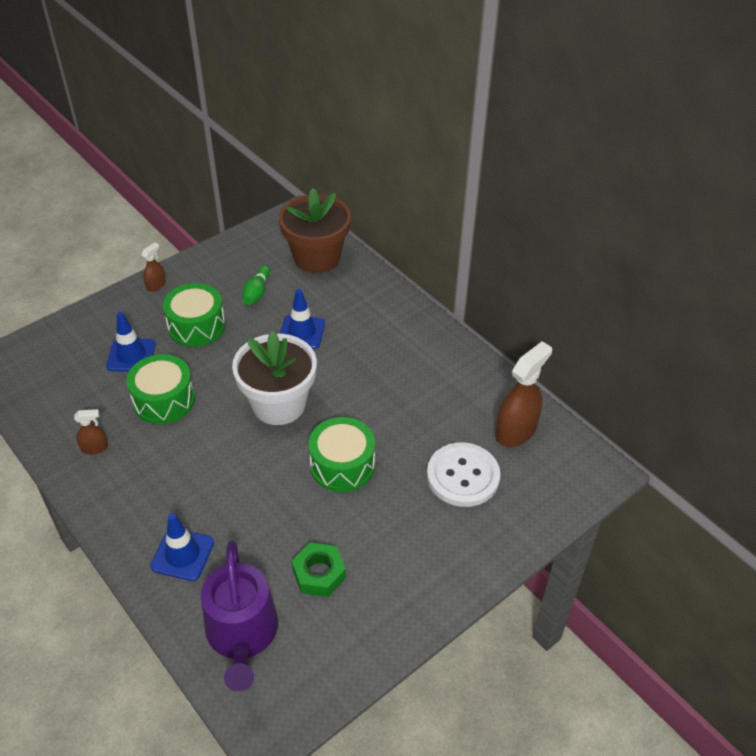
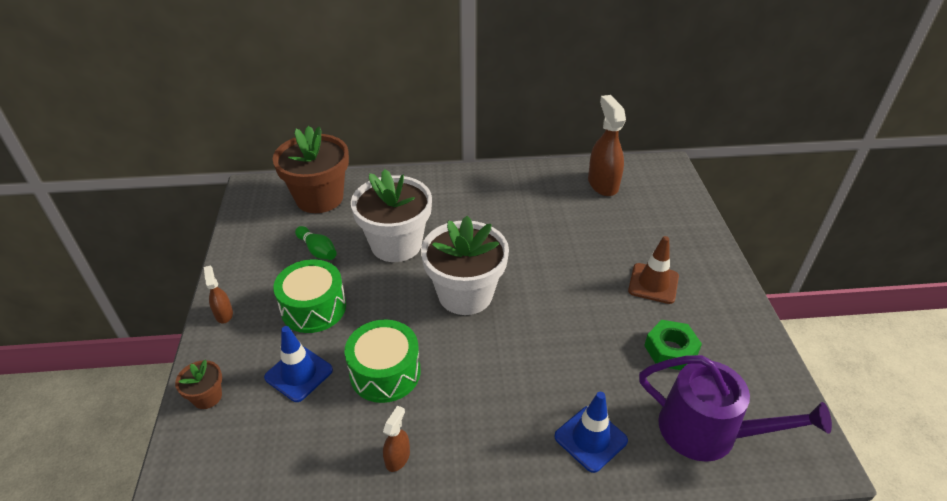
camera: 55 degrees left, 5 degrees down
blue traffic cone [280,289,325,349] -> white flower pot [351,169,432,262]
green drum [309,417,375,492] -> none
white button [427,443,500,507] -> none
none -> brown flower pot [175,360,222,409]
none -> brown traffic cone [628,236,679,304]

